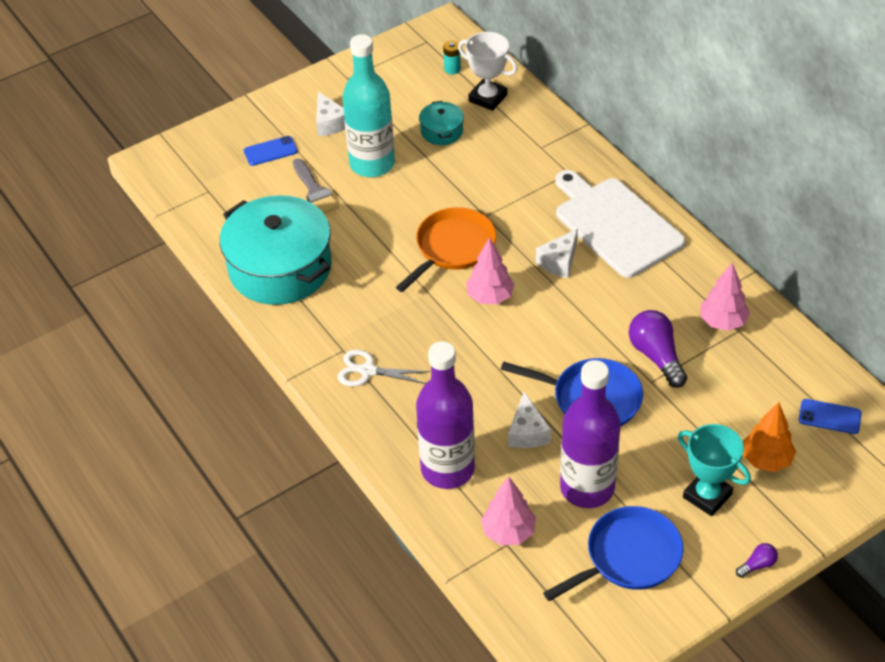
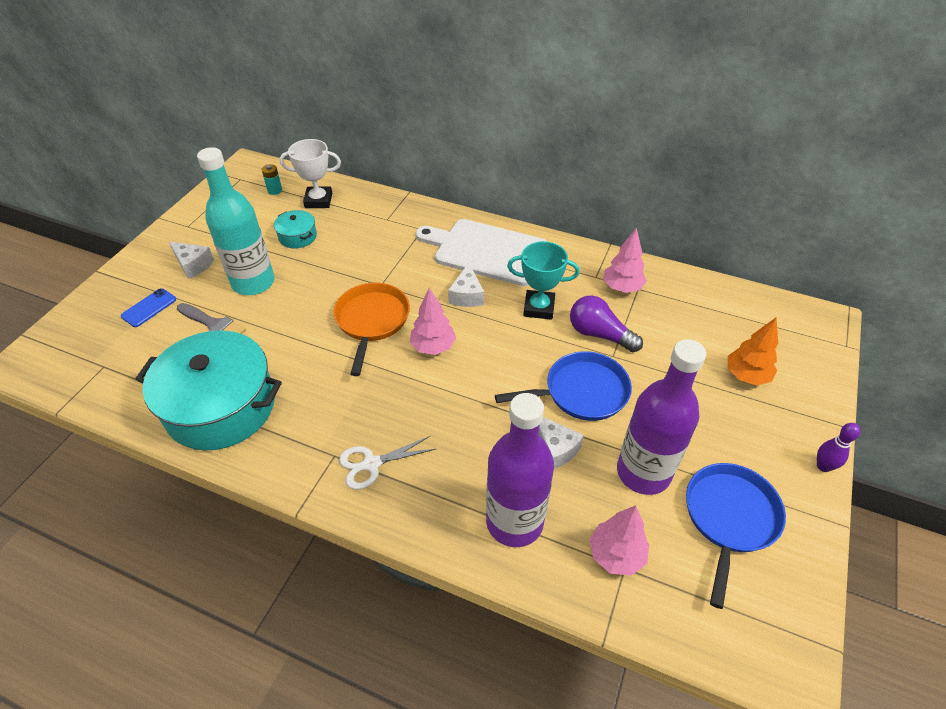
camera: 35 degrees left, 0 degrees up
turquoise trophy [678,424,751,516] -> turquoise trophy moved to [507,241,580,320]
purple light bulb [736,543,778,578] -> purple bowling pin [817,423,860,472]
blue phone [799,399,862,434] -> none

